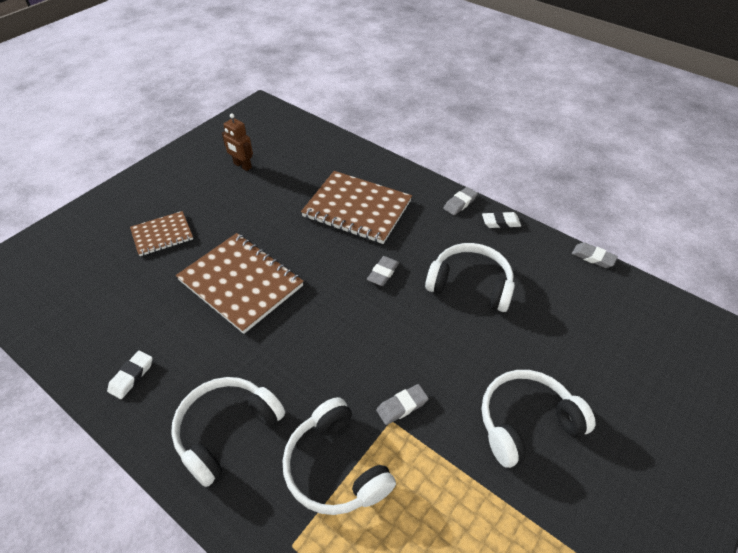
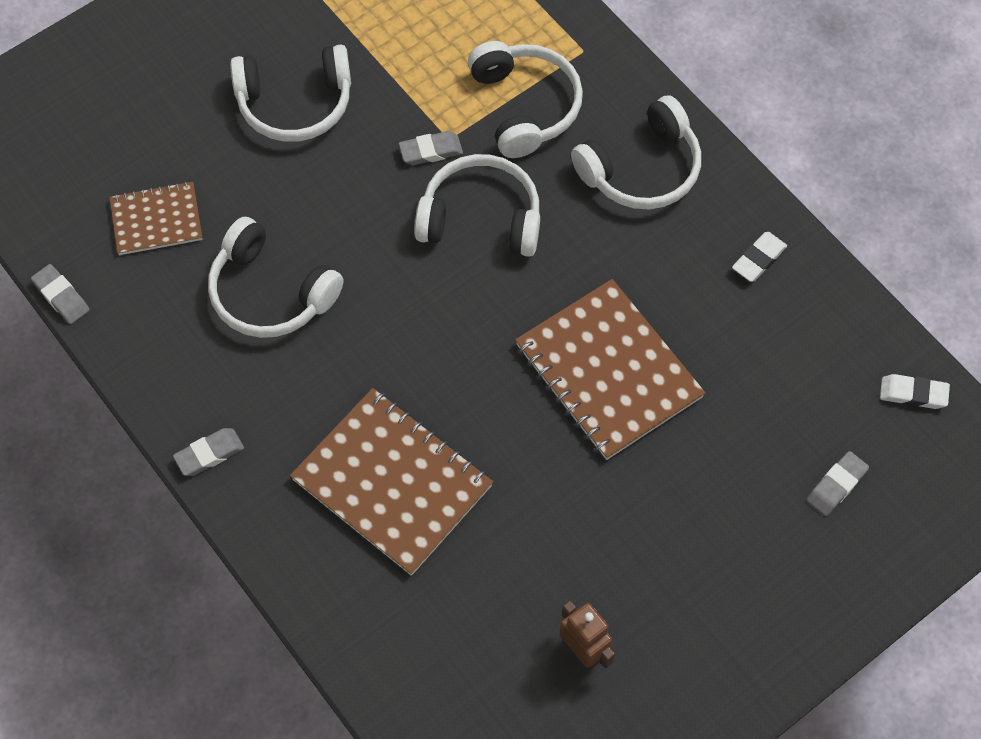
camera: 165 degrees left, 15 degrees up
brown notebook [130,211,193,256] -> brown notebook moved to [110,181,203,255]
grey eraser [367,256,399,286] -> grey eraser moved to [807,451,869,516]
white eraser [482,212,521,228] -> white eraser moved to [880,374,950,409]
none -> white headphones [414,154,540,257]

